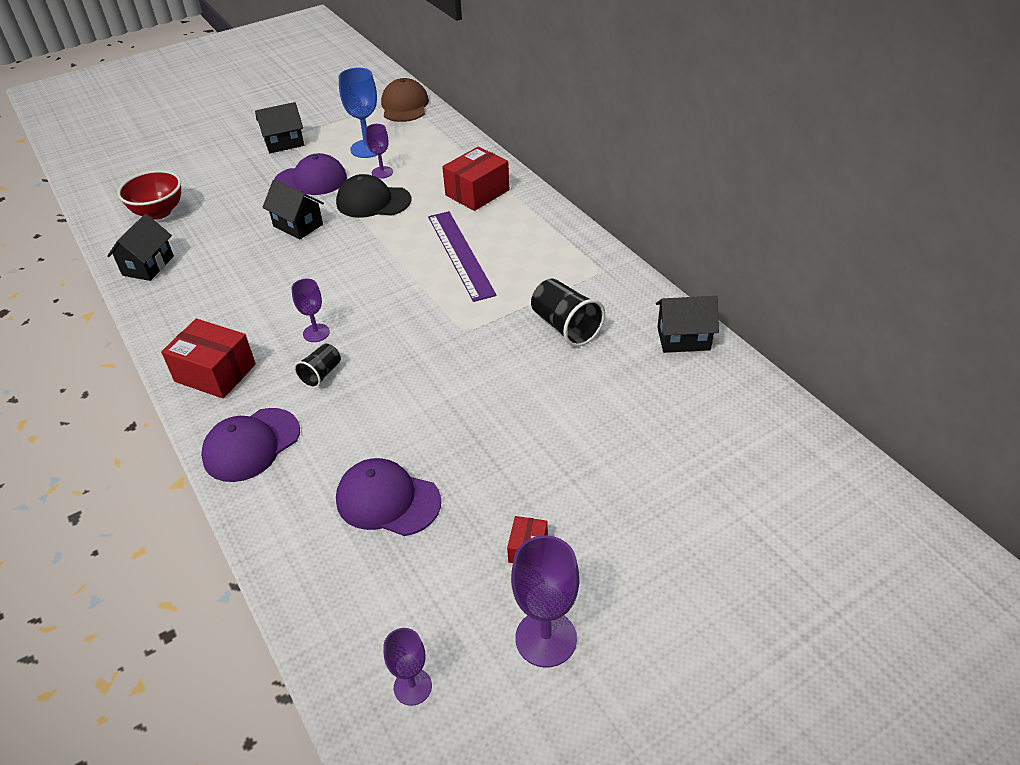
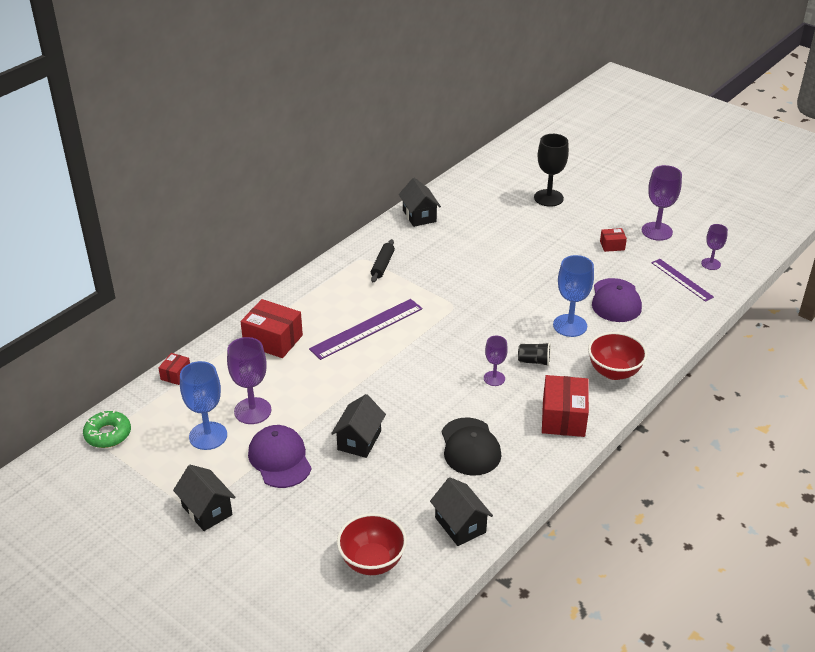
camera: 110 degrees left, 5 degrees down
black house [107,214,174,281] -> black house turned 60 degrees clockwise [430,477,493,546]
purple cap [201,408,300,482] -> red bowl [588,332,647,380]
black cap [336,174,412,218] -> black cap moved to [442,417,502,476]
purple goblet [365,124,393,179] -> purple goblet [227,337,271,424], size x1.66
brown cap [381,78,429,122] -> green donut [83,410,131,448]
black cup [531,279,605,347] -> none
none -> red box [158,353,190,385]
none -> black rolling pin [371,239,395,282]
none -> black goblet [534,134,569,207]
none -> blue goblet [553,255,594,337]
none -> purple ruler [651,259,714,302]

